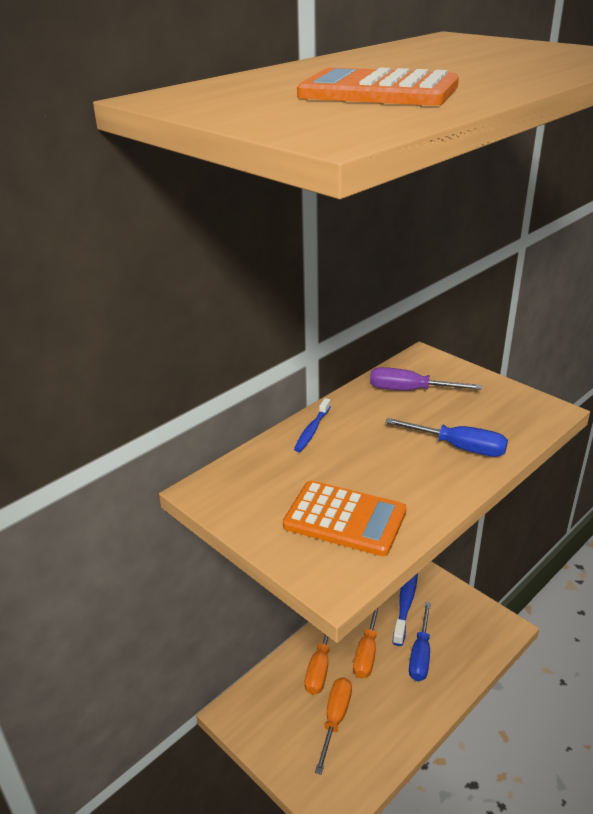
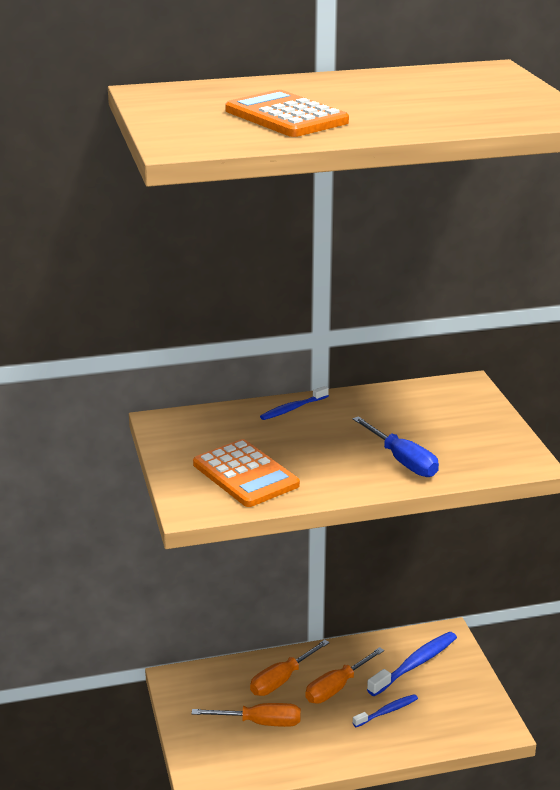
camera: 30 degrees right, 5 degrees down
orange screwdriver [315,677,352,775] -> orange screwdriver turned 45 degrees clockwise [192,703,301,727]
purple screwdriver [370,367,482,390] -> none
blue screwdriver [409,602,431,681] -> blue toothbrush [353,694,418,727]

